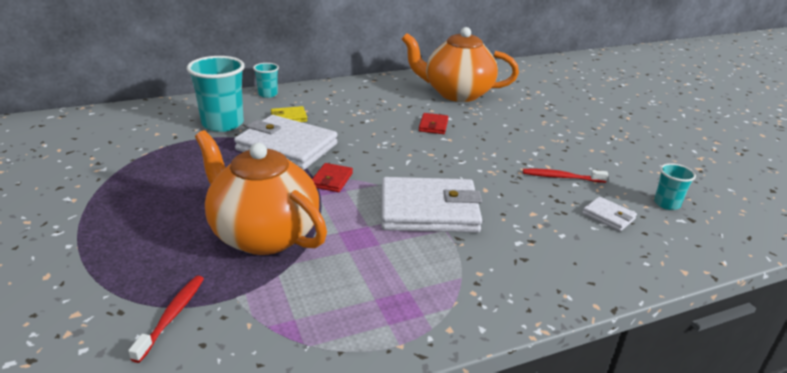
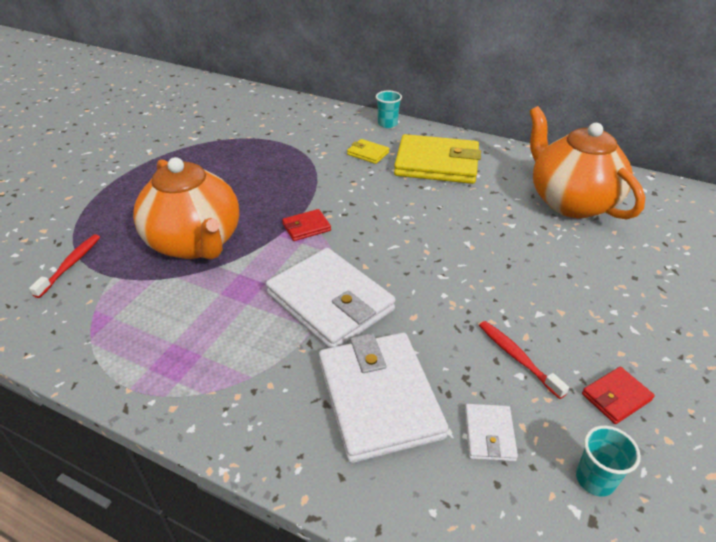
camera: 50 degrees right, 10 degrees up
red toothbrush [128,276,204,363] -> red toothbrush turned 45 degrees counterclockwise [29,234,100,298]
turquoise cup [187,56,245,132] -> none
orange teapot [195,130,327,255] -> orange teapot turned 150 degrees clockwise [133,157,239,260]
white wallet [234,115,338,170] -> white wallet moved to [319,333,449,463]
red wallet [419,113,448,134] -> red wallet moved to [582,367,655,424]
none -> yellow wallet [394,134,481,184]

